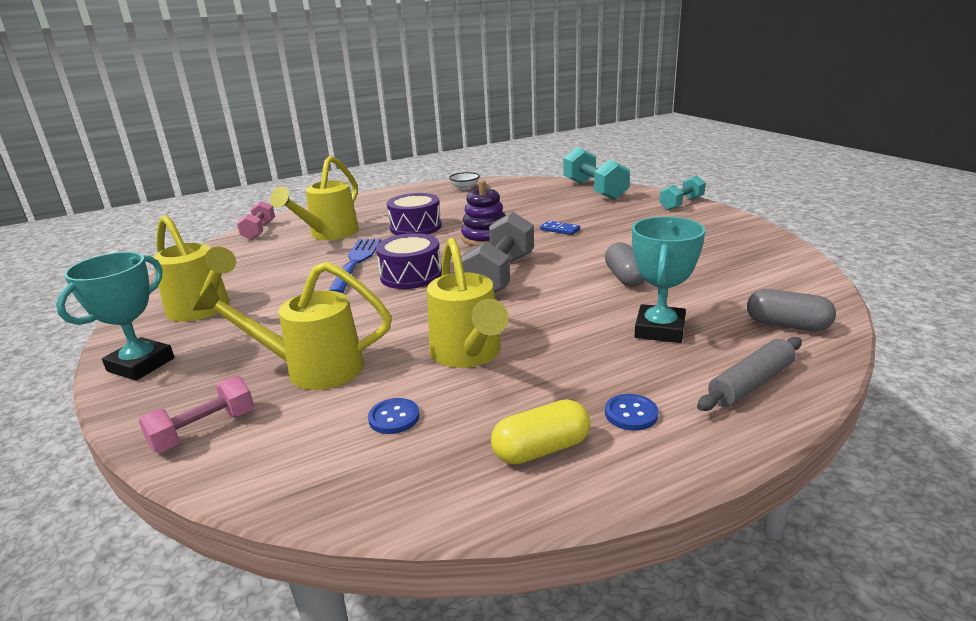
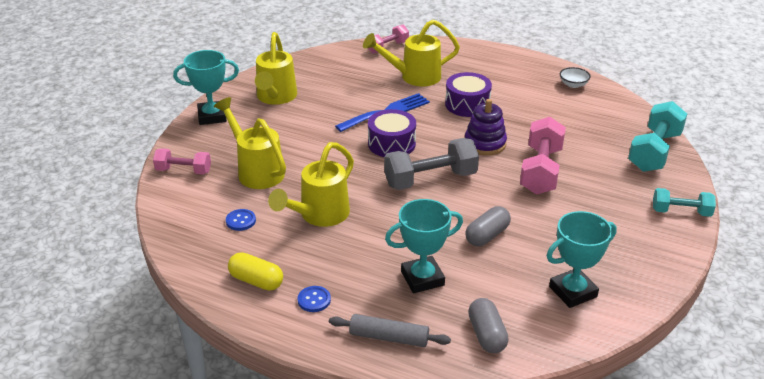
camera: 50 degrees right, 10 degrees up
blue domino [540,221,580,235] -> pink dumbbell [520,117,566,195]
none -> turquoise trophy [547,211,617,308]

